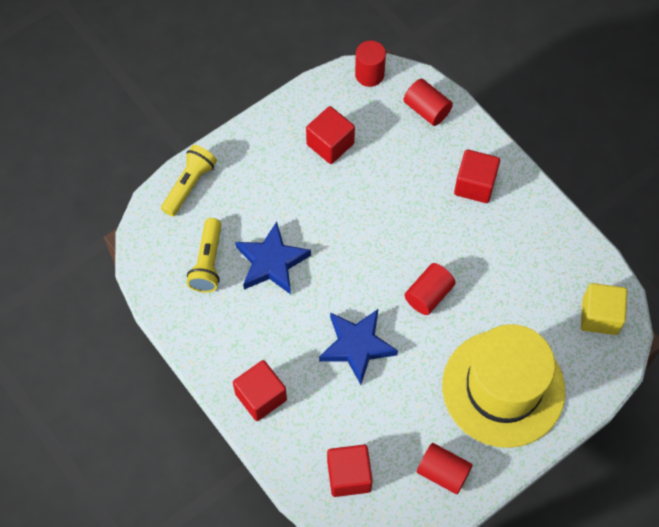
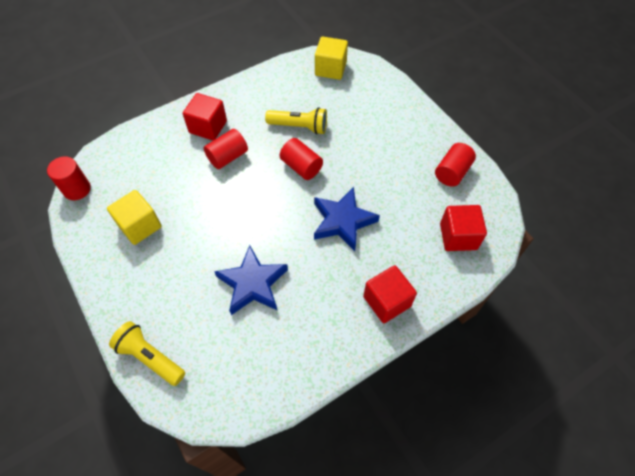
camera: 85 degrees left, 5 degrees down
yellow flashlight [187,218,221,293] -> yellow flashlight moved to [265,107,327,135]
red cube [306,106,355,164] -> yellow cube [107,190,162,245]
red cylinder [404,79,453,126] -> red cylinder moved to [204,129,248,169]
yellow hat [442,324,565,448] -> none

